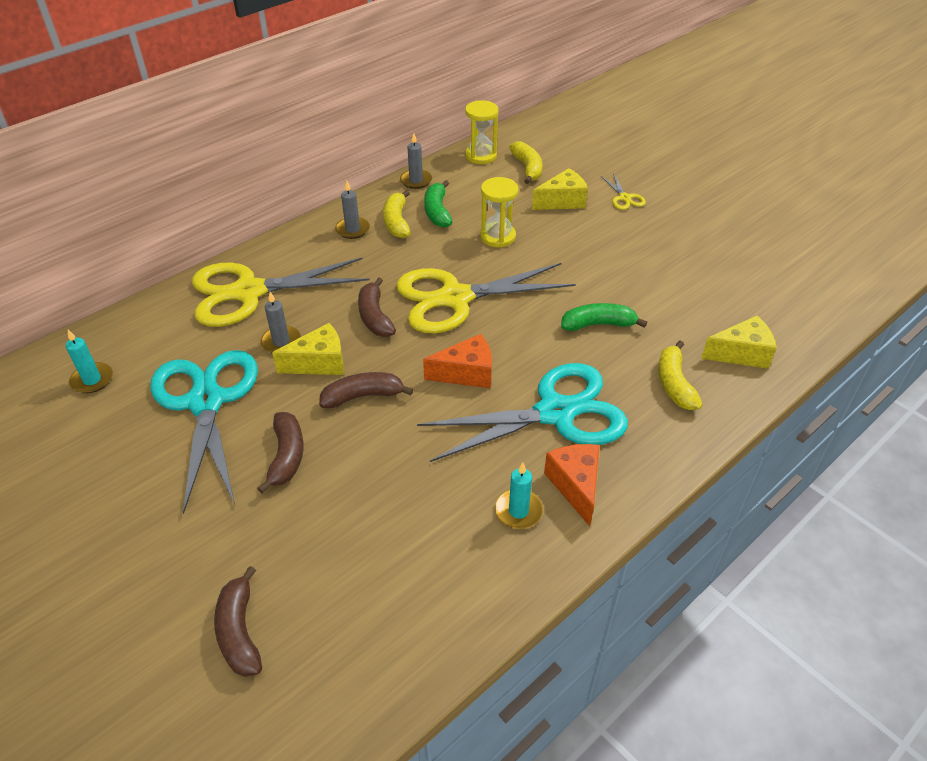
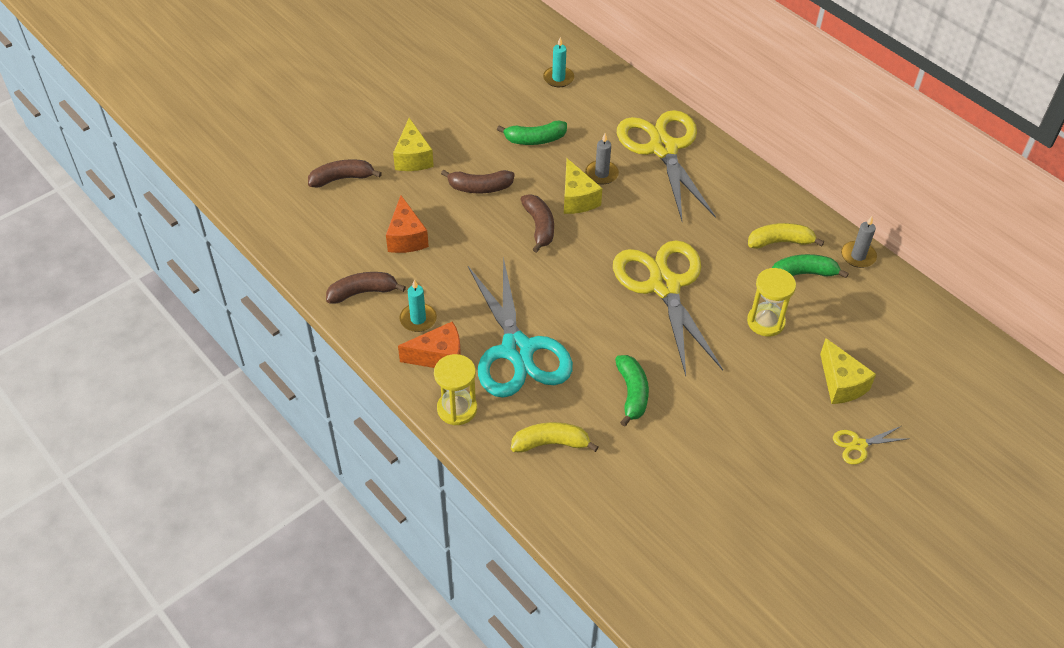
camera: 90 degrees right, 5 degrees up
turquoise scissors [150,350,258,514] -> green banana [497,120,567,145]
grey candle [335,181,370,239] -> none
brown banana [358,277,396,337] -> brown banana moved to [326,272,406,303]
orange cheese [423,334,492,388] -> orange cheese moved to [386,195,429,253]
yellow hourglass [465,100,498,164] -> yellow hourglass moved to [434,354,477,425]
yellow banana [509,141,542,184] -> none
yellow cheese [701,316,777,369] -> yellow cheese moved to [393,118,434,171]

